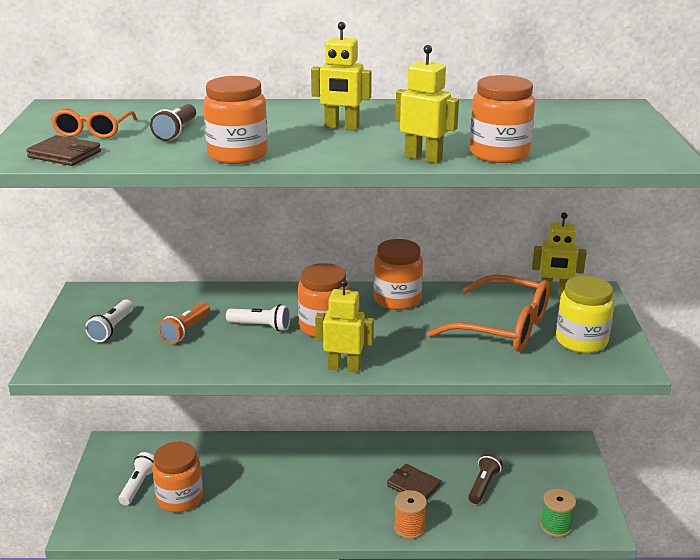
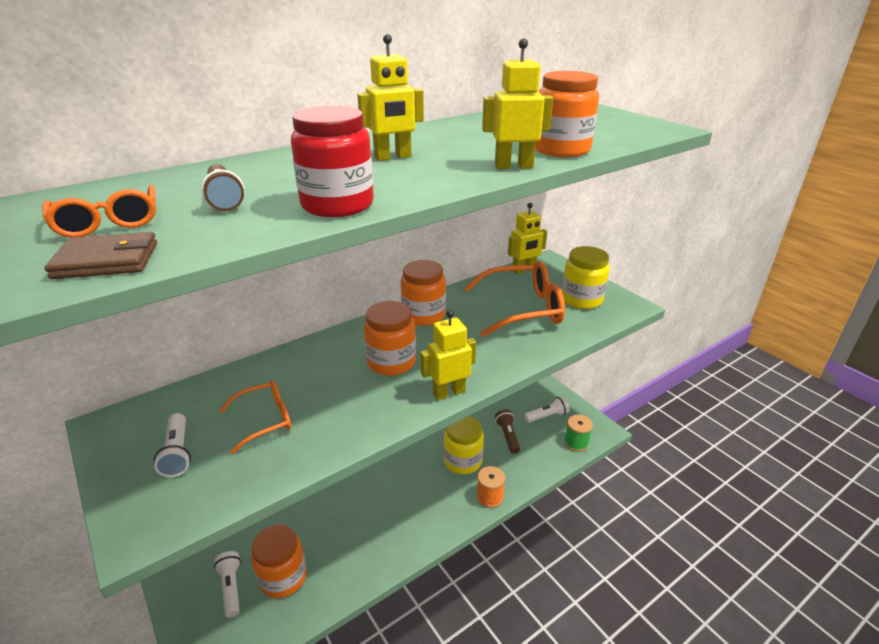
camera: 35 degrees left, 5 degrees up
orange flashlight [158,302,210,344] -> orange glasses [219,380,291,454]
orange jar [203,76,268,164] -> red jar [291,106,374,217]
white flashlight [226,304,291,331] -> white flashlight moved to [524,396,570,423]
brown wallet [387,464,441,499] -> yellow jar [444,416,484,474]

